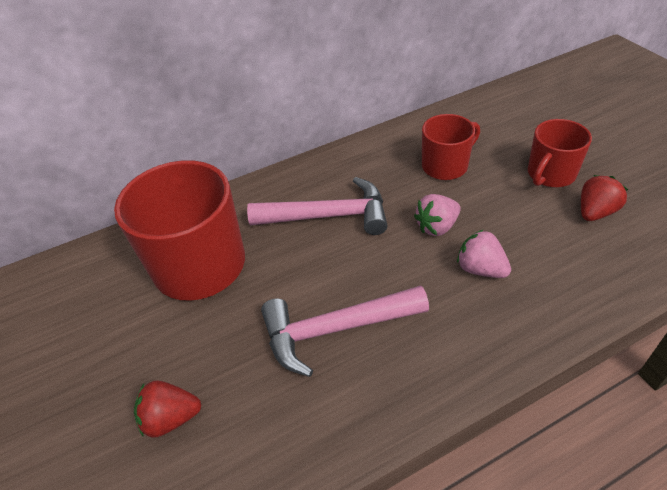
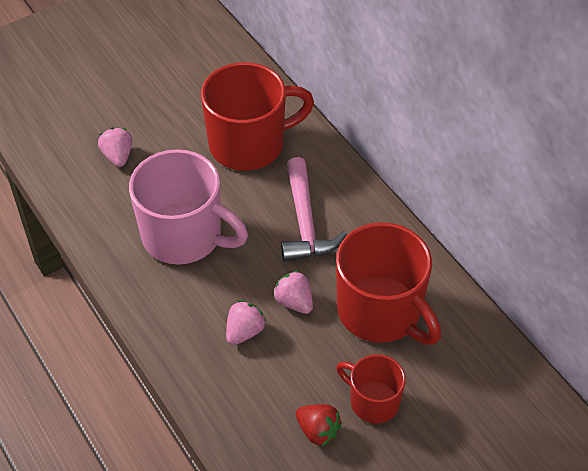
camera: 80 degrees right, 5 degrees up
red strawberry [134,381,201,438] -> pink strawberry [98,127,132,167]
pink hammer [261,285,429,377] -> pink mug [129,149,248,264]
red mug [422,114,480,180] -> red mug [336,222,441,345], size x1.80

